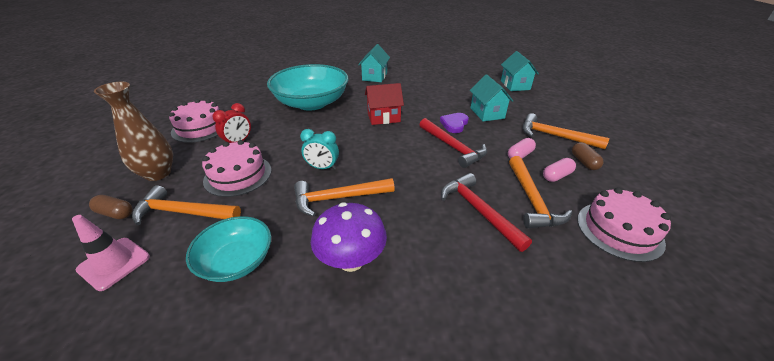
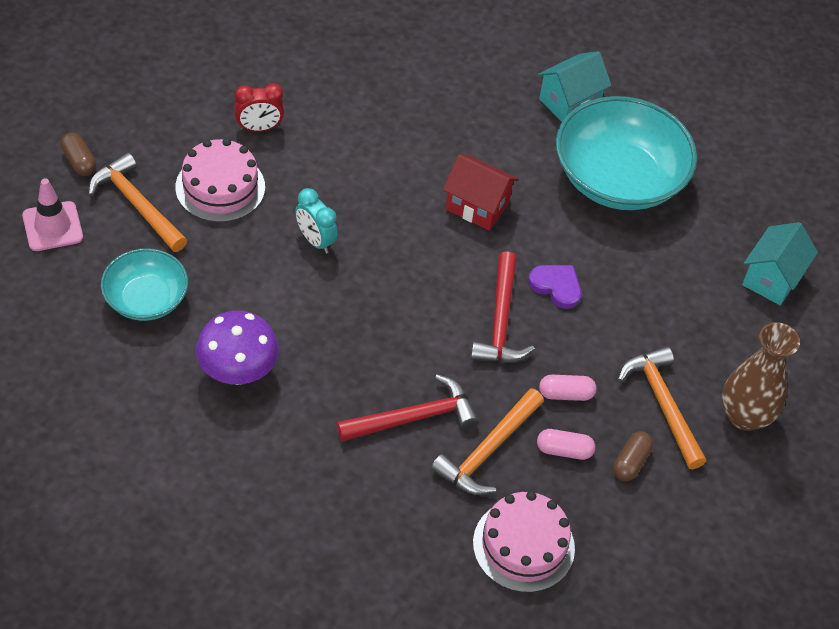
camera: 35 degrees right, 15 degrees up
brown vase [94,82,173,181] -> brown vase moved to [722,322,800,431]
pink cake [169,99,219,143] -> none
turquoise bowl [267,64,349,111] -> turquoise bowl moved to [556,96,697,210]
orange hammer [294,178,395,217] -> none
purple heart [440,113,469,133] -> purple heart turned 60 degrees clockwise [528,265,581,309]
red hammer [441,173,532,252] -> red hammer turned 60 degrees clockwise [337,374,478,441]
turquoise house [470,75,513,121] -> none

